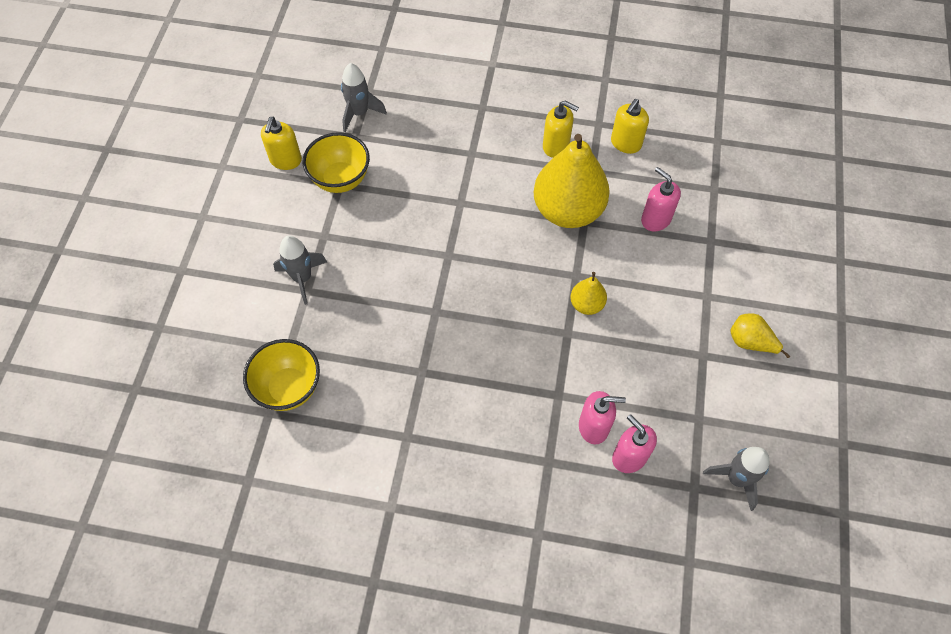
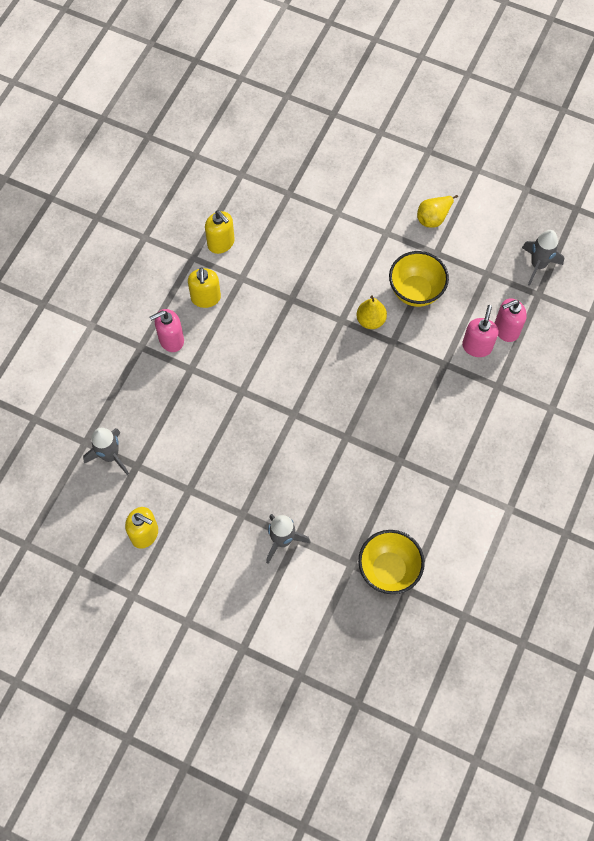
camera: 75 degrees left, 5 degrees up
yellow bowl [303,132,370,193] -> yellow bowl moved to [389,251,449,307]
yellow pear [534,134,610,228] -> none
yellow soap dispenser [543,101,579,158] -> yellow soap dispenser turned 135 degrees clockwise [188,267,221,308]
pink soap dispenser [641,167,681,231] -> pink soap dispenser moved to [149,309,184,352]

